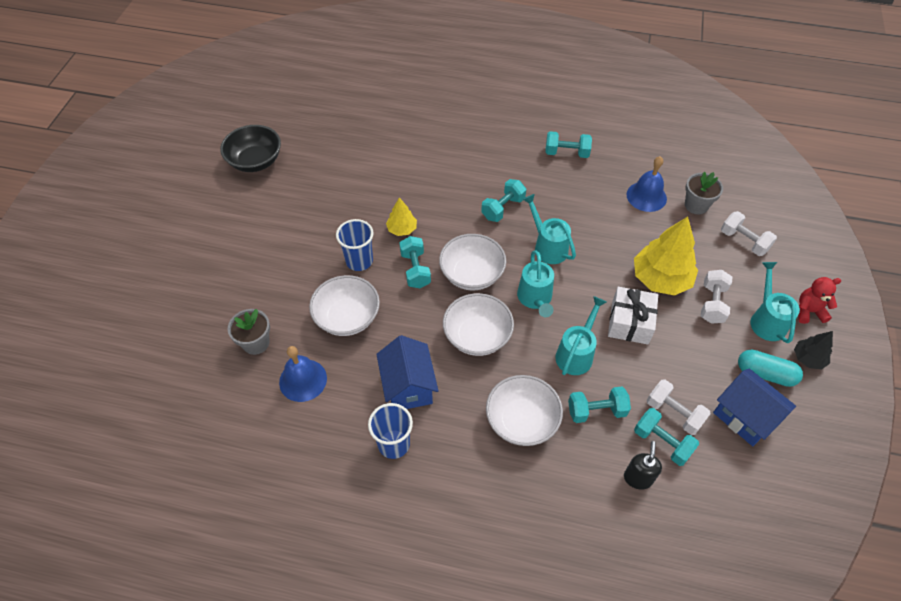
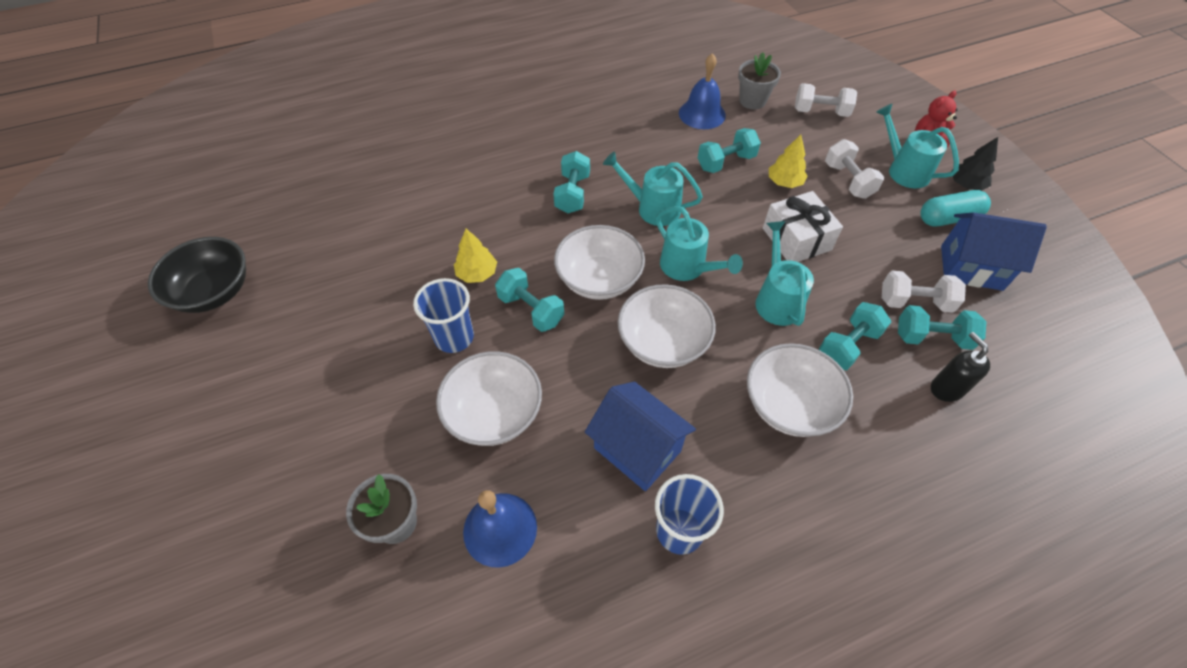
camera: 35 degrees left, 0 degrees up
turquoise dumbbell [545,131,592,158] -> turquoise dumbbell moved to [698,128,761,173]
yellow tree [634,217,698,296] -> yellow tree [769,135,808,188], size x0.52

